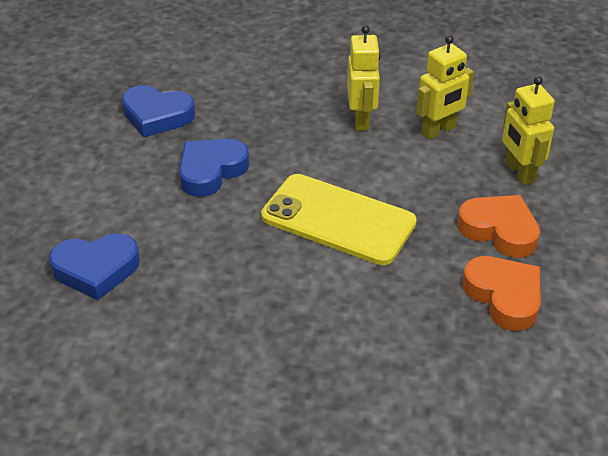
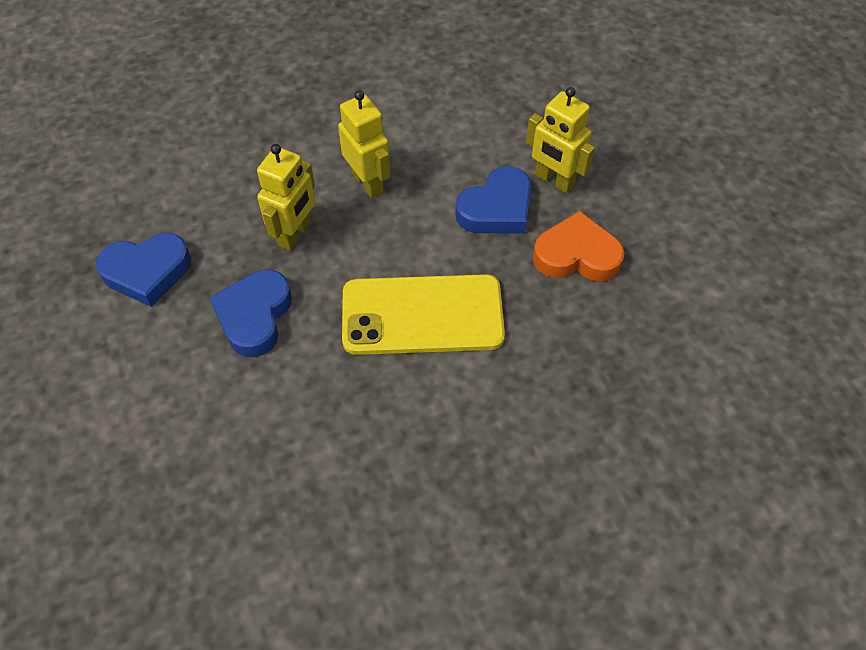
camera: 30 degrees left, 15 degrees up
blue heart [49,234,140,300] -> blue heart moved to [455,166,531,234]
yellow robot [416,35,474,139] -> yellow robot moved to [257,144,315,251]
orange heart [462,256,541,331] -> none

